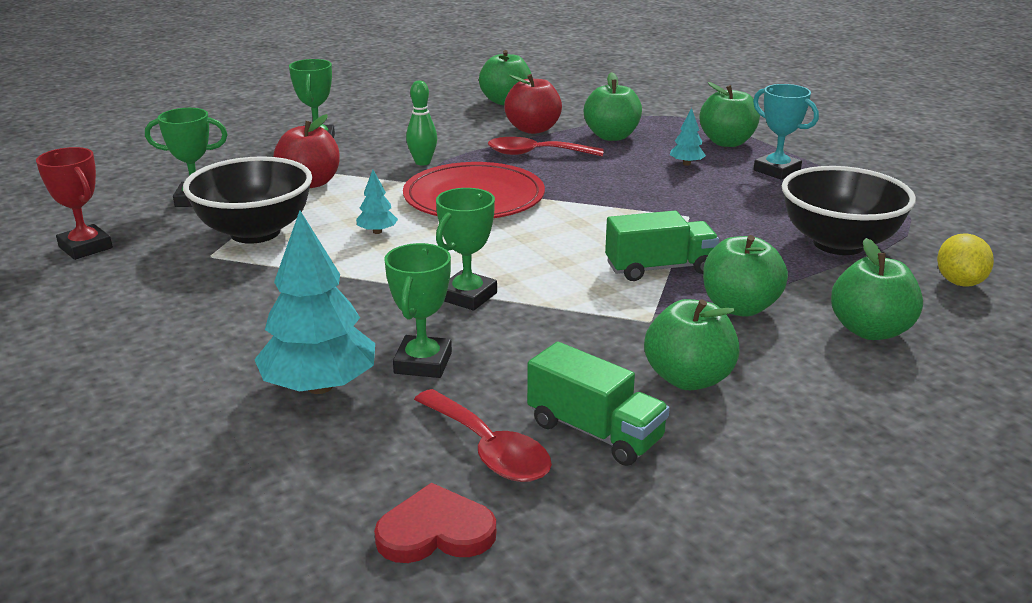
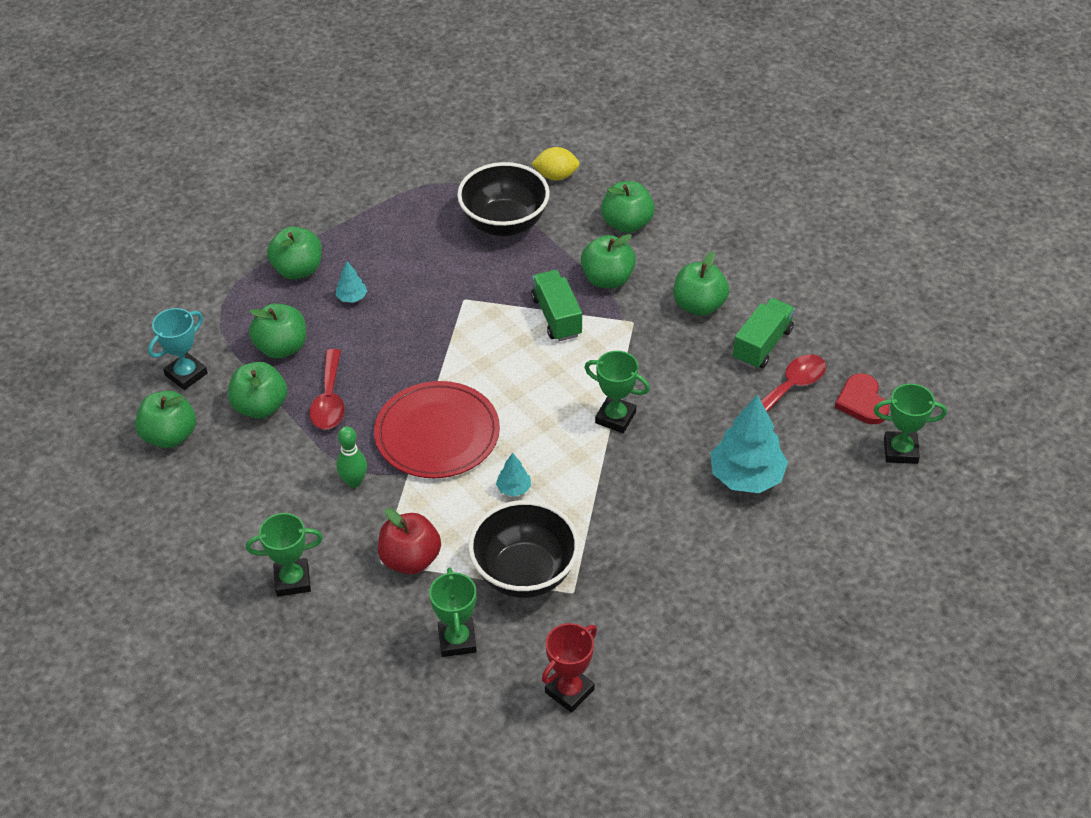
camera: 95 degrees left, 20 degrees up
green trophy [384,243,452,378] -> green trophy moved to [874,383,947,464]
red apple [504,74,562,134] -> green apple [228,362,287,419]
turquoise trophy [753,84,819,180] -> turquoise trophy moved to [148,308,207,390]

